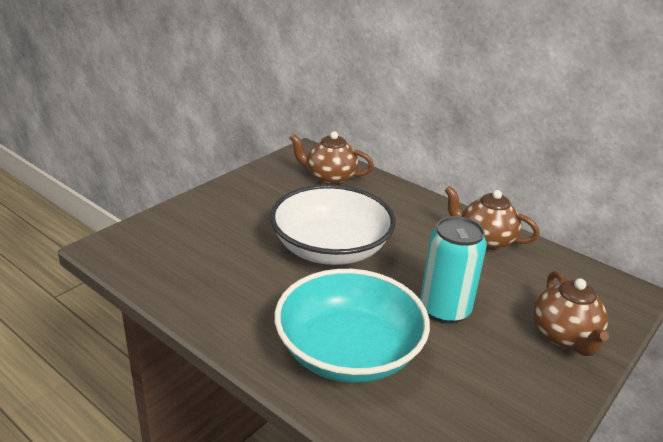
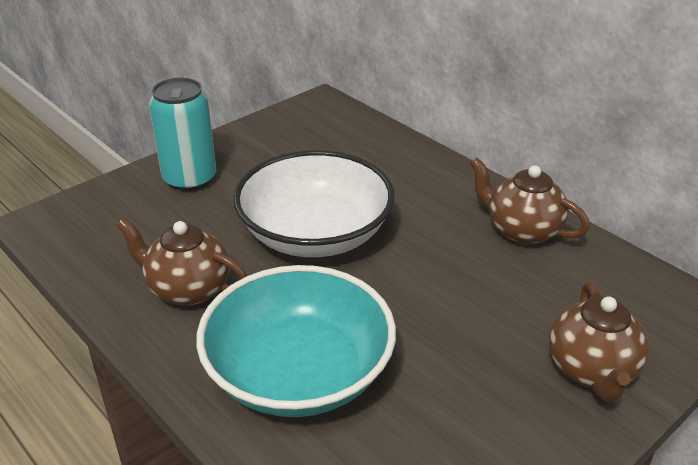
camera: 10 degrees right, 5 degrees up
brown teapot [290,131,374,185] -> brown teapot moved to [116,217,247,306]
turquoise can [420,216,487,323] -> turquoise can moved to [149,78,216,191]

